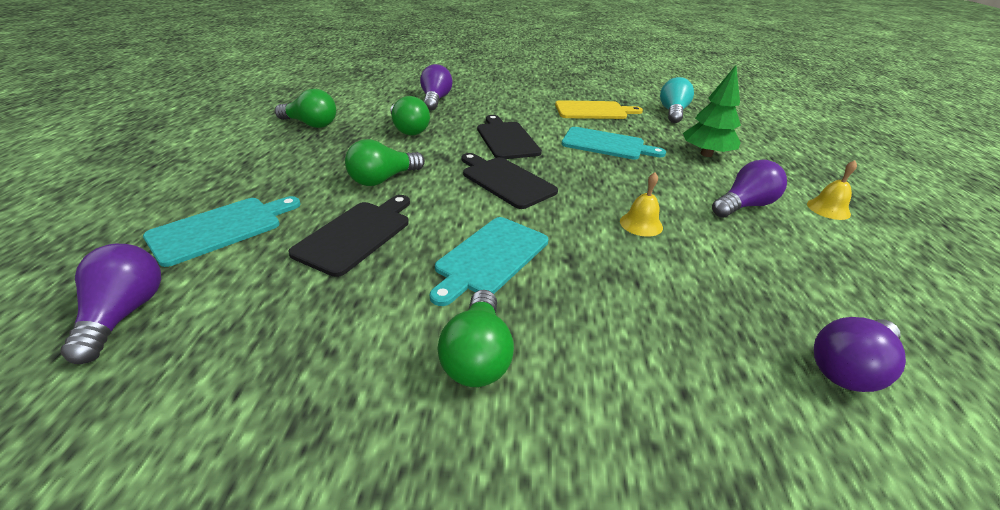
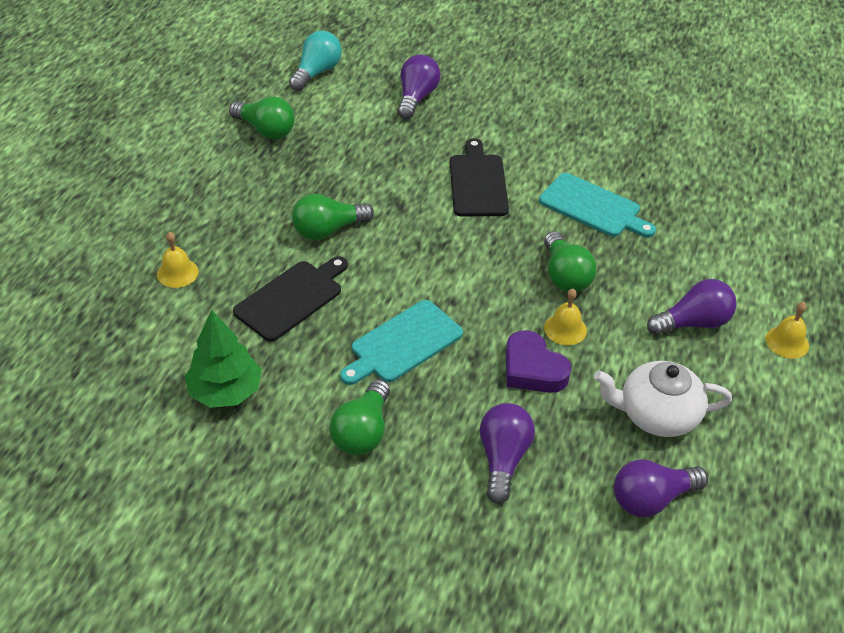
camera: 15 degrees right, 10 degrees up
purple light bulb [61,244,161,364] -> purple light bulb moved to [480,403,535,503]
turquoise cutting board [143,196,300,267] -> yellow bell [157,232,199,288]
green light bulb [390,96,430,135] -> green light bulb moved to [544,231,597,292]
black cutting board [461,153,558,209] -> none
yellow cutting board [555,100,643,119] -> none
turquoise light bulb [660,77,694,123] -> turquoise light bulb moved to [289,31,342,91]
green tree [683,65,741,157] -> green tree moved to [185,311,262,408]
none -> purple heart [506,330,571,393]
none -> white teapot [594,361,732,437]

